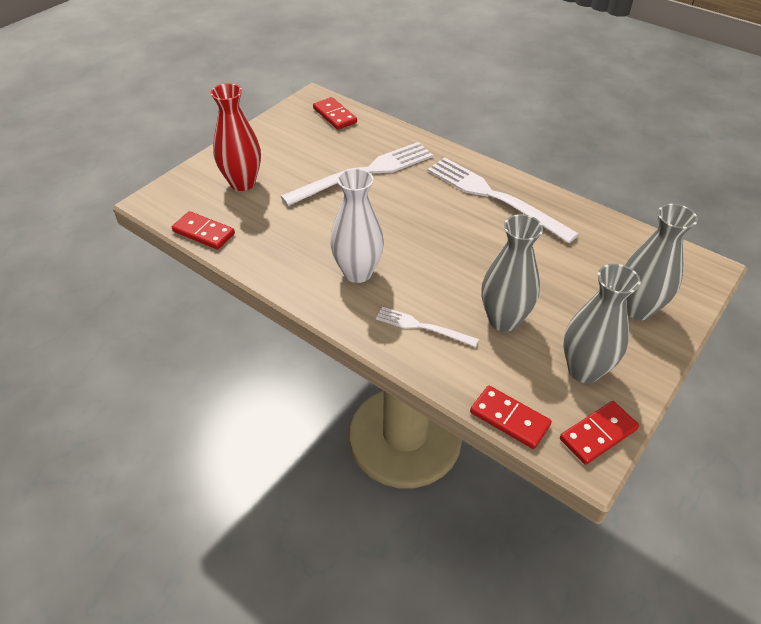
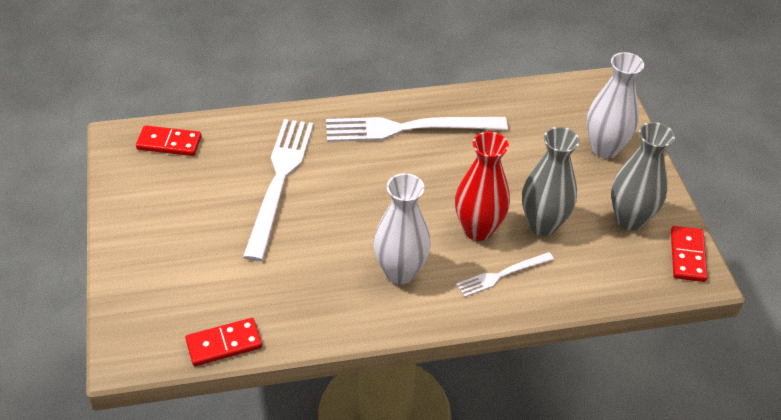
camera: 50 degrees left, 0 degrees up
red vase [210,83,261,191] -> red vase moved to [455,132,510,241]
red domino [470,386,552,449] -> none
grey vase [625,204,698,320] -> white vase [587,52,644,158]

